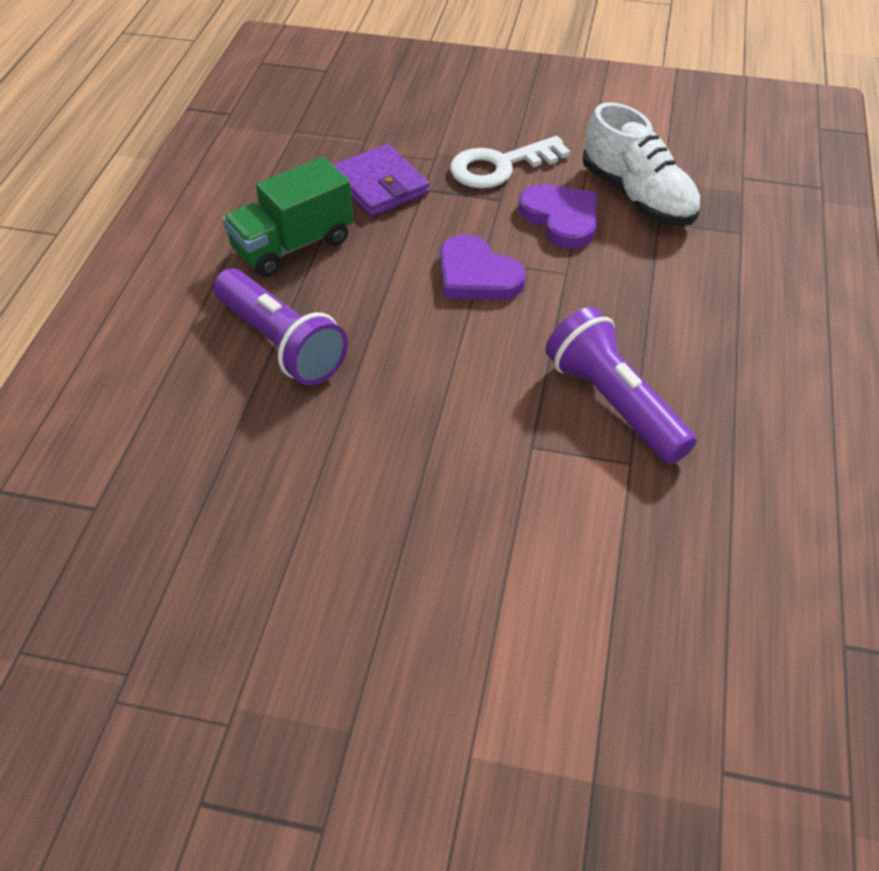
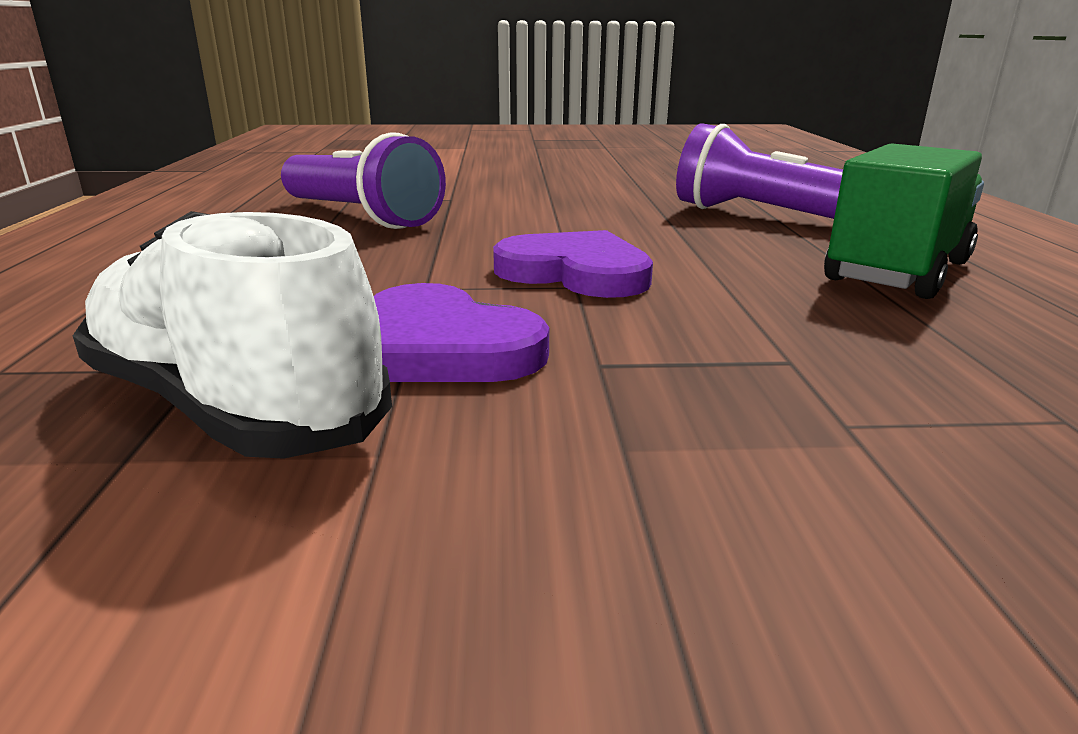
camera: 165 degrees right, 25 degrees down
purple wallet [333,144,430,216] -> none
white key [450,136,571,189] -> none

